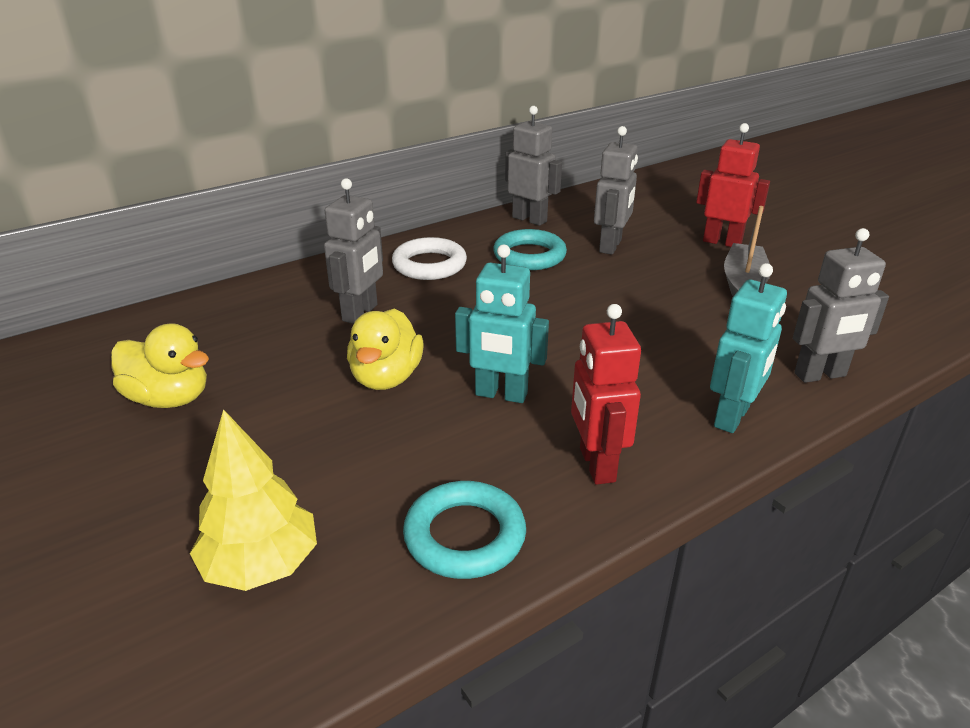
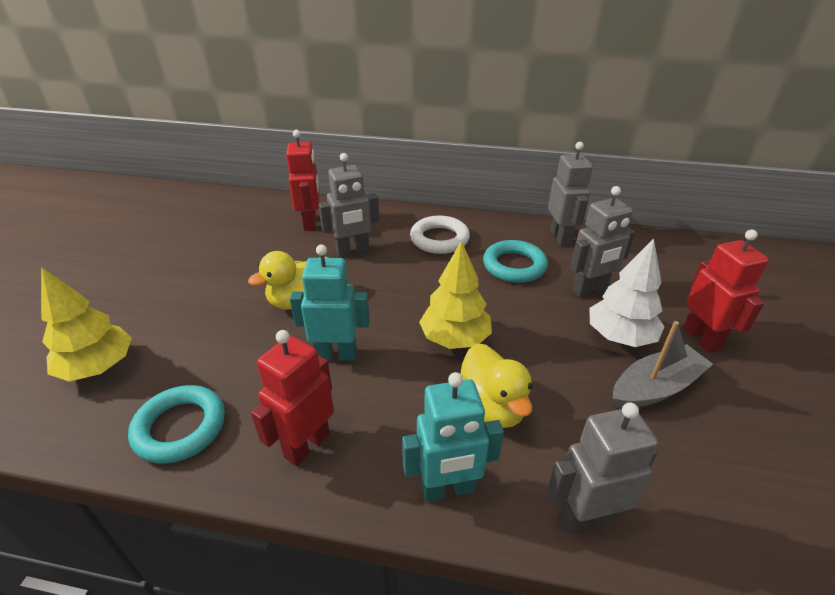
camera: 45 degrees right, 5 degrees up
yellow duck [111,323,209,408] -> yellow duck moved to [460,343,533,428]
turquoise robot [455,244,549,403] -> turquoise robot turned 120 degrees clockwise [290,244,370,361]
grey robot [793,228,889,383] -> grey robot turned 135 degrees clockwise [547,402,658,533]
none -> red robot [286,130,320,231]
none -> yellow tree [419,240,492,349]
none -> white tree [589,239,664,347]

